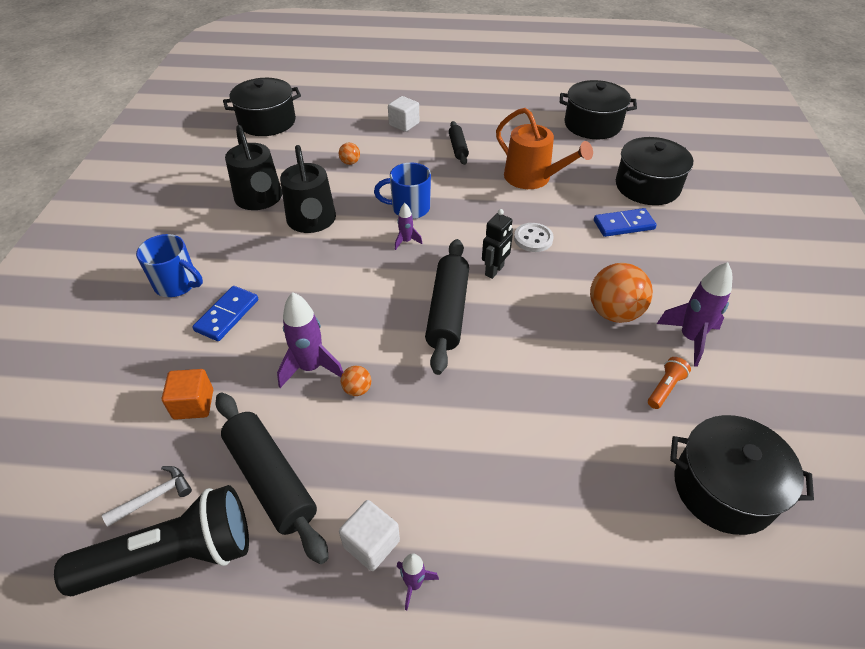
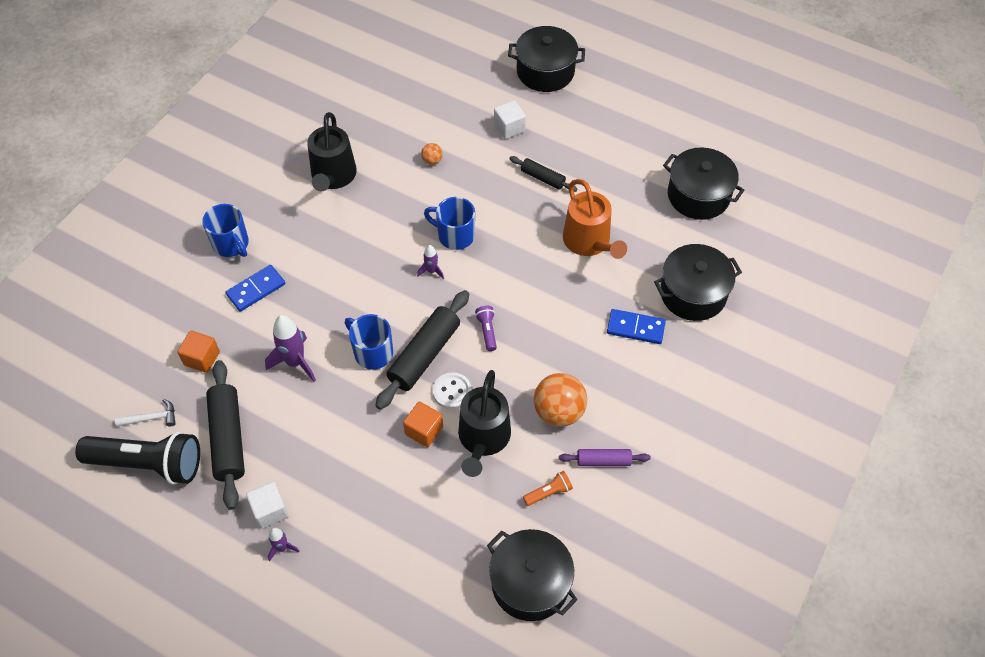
camera: 25 degrees right, 10 degrees up
black pot [223,78,301,136] -> black pot moved to [508,26,585,92]
black watering can [280,145,336,233] -> black watering can moved to [458,370,511,477]
orange ball [341,366,371,396] -> none
black rolling pin [449,121,469,165] -> black rolling pin turned 75 degrees counterclockwise [509,156,578,192]
black robot [482,209,513,279] -> purple flashlight [475,306,497,351]
white button [514,223,553,252] -> white button moved to [433,372,472,409]
purple rocket [657,262,732,367] -> purple rolling pin [559,449,651,466]
none -> blue mug [345,314,393,370]
none -> orange cube [403,401,443,447]

